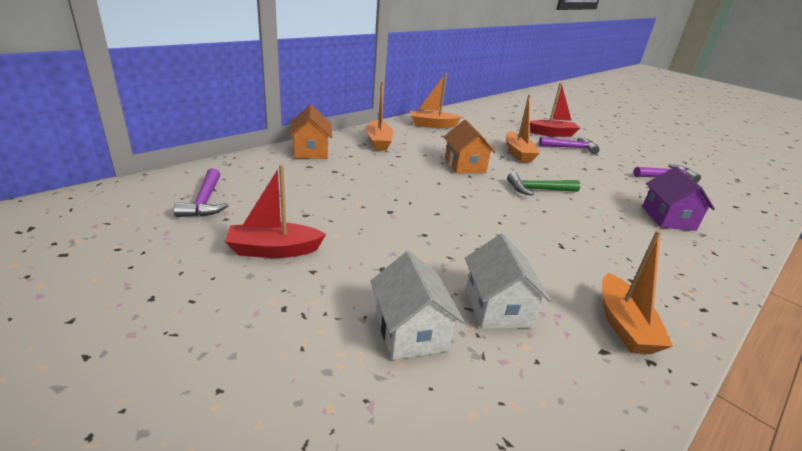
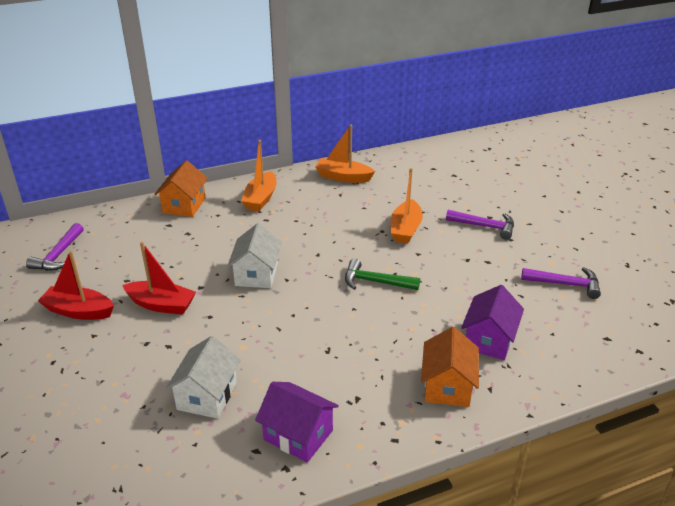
camera: 25 degrees right, 5 degrees up
white house [371,251,464,360] -> white house moved to [227,223,282,288]
orange house [444,120,496,173] -> orange house moved to [421,327,479,407]
red boat [530,83,580,137] -> red boat moved to [122,242,196,315]
orange boat [602,230,673,354] -> purple house [255,382,339,463]

